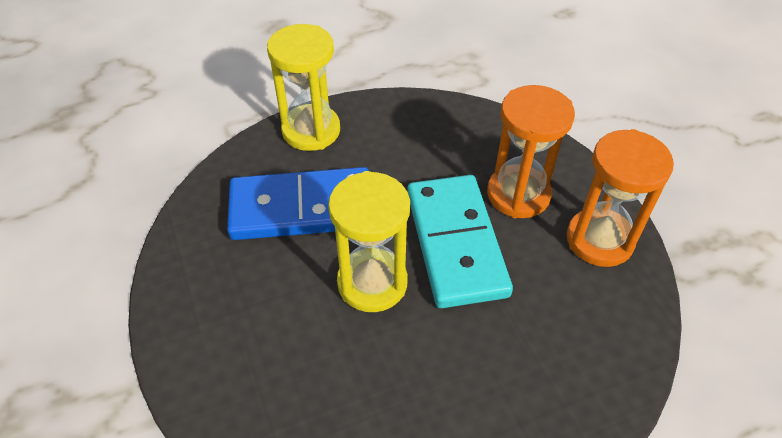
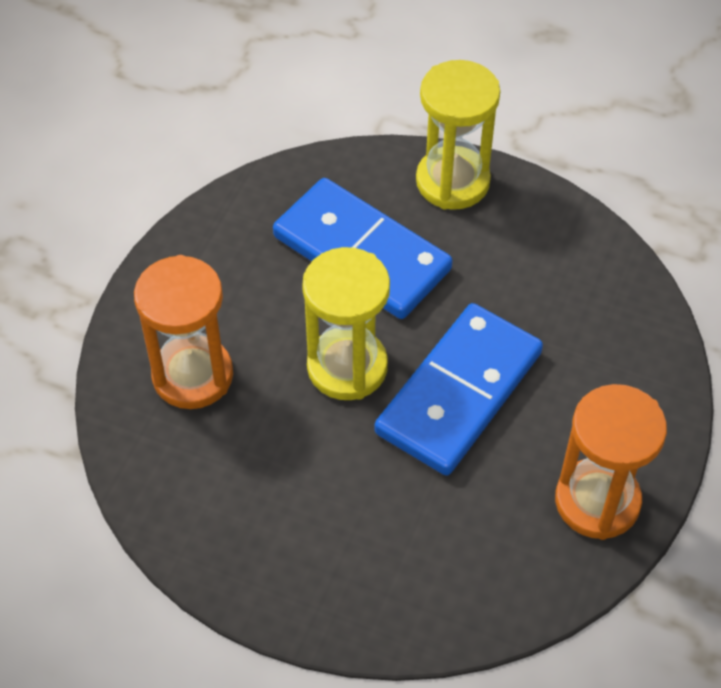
camera: 45 degrees right, 5 degrees up
turquoise domino [407,175,513,308] -> blue domino [375,303,543,476]
orange hourglass [487,85,575,218] -> orange hourglass moved to [134,255,233,409]

